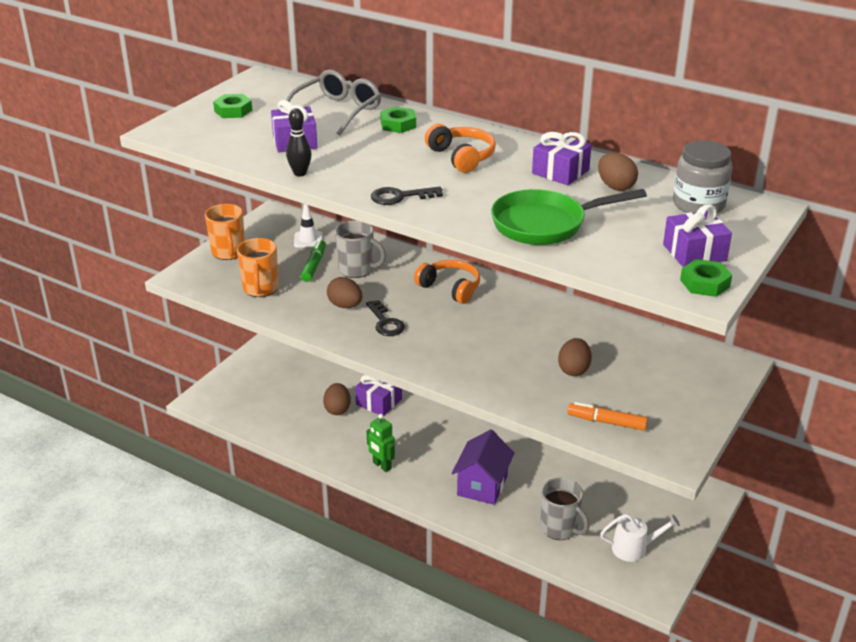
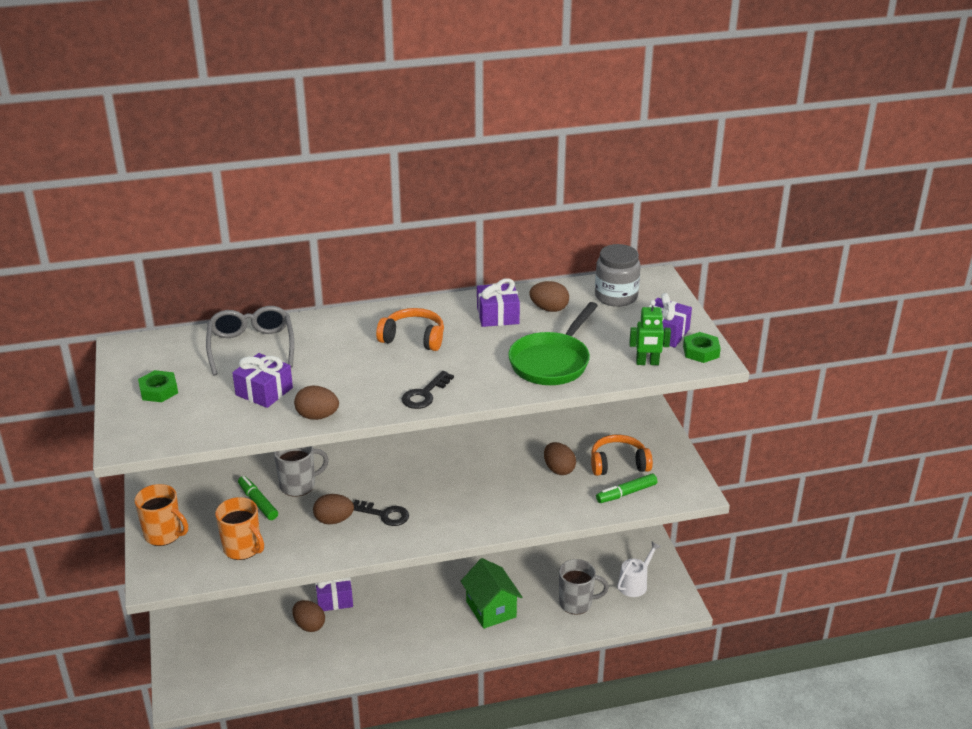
camera: 45 degrees left, 0 degrees up
black bowling pin [286,108,311,177] -> brown egg [294,386,339,420]
white traffic cone [294,204,323,248] -> none
green robot [367,414,395,472] -> green robot moved to [629,300,671,365]
green nut [380,106,416,133] -> none
orange headphones [414,260,480,304] -> orange headphones moved to [591,435,653,476]
purple house [452,429,514,505] -> green house [461,558,522,629]
orange marker [567,402,648,431] -> green marker [596,474,657,503]

